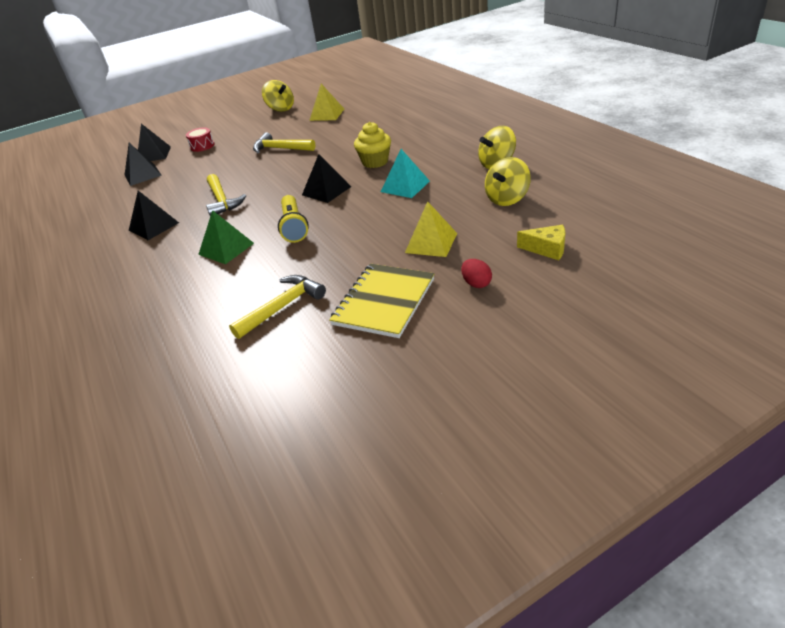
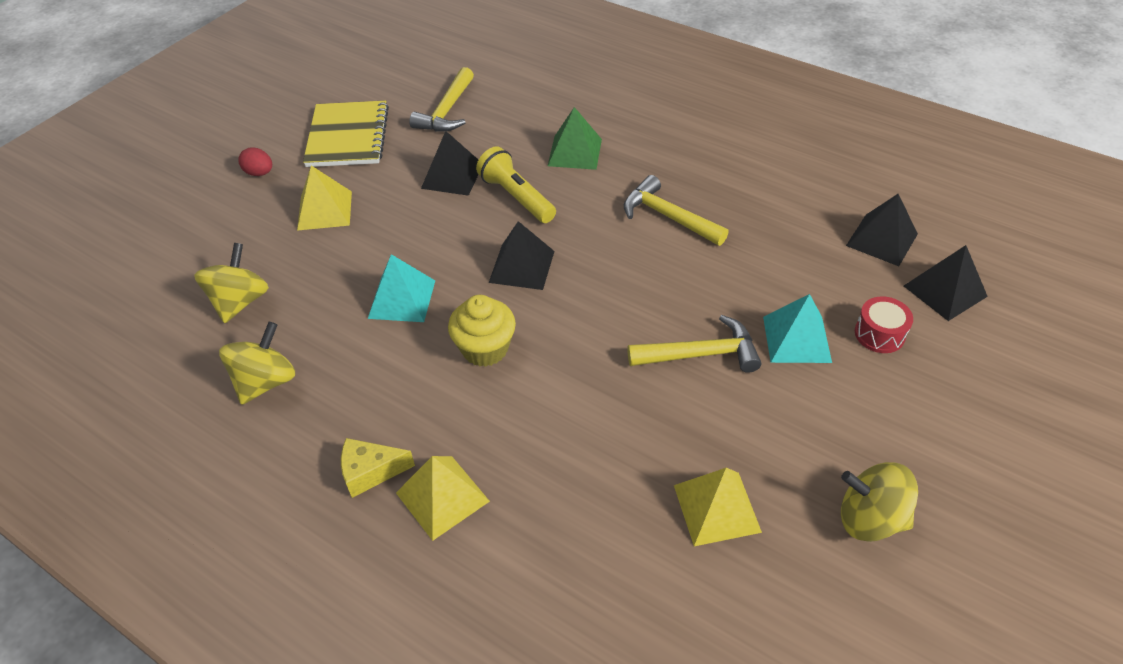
camera: 150 degrees right, 10 degrees up
black pyramid [129,191,179,240] -> black pyramid moved to [421,131,479,196]
yellow cheese [517,225,566,260] -> yellow cheese moved to [341,438,415,498]
none -> yellow pyramid [396,456,490,541]
none -> turquoise pyramid [763,294,832,363]

